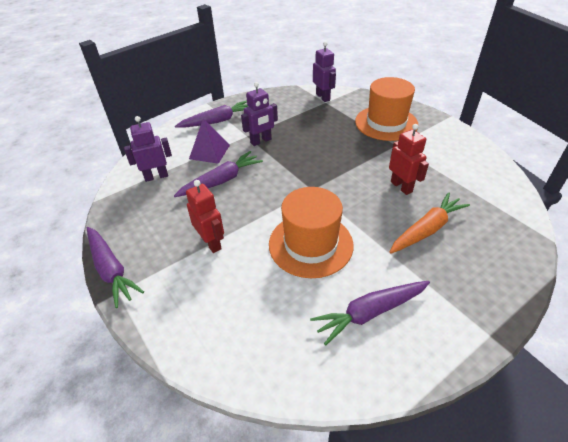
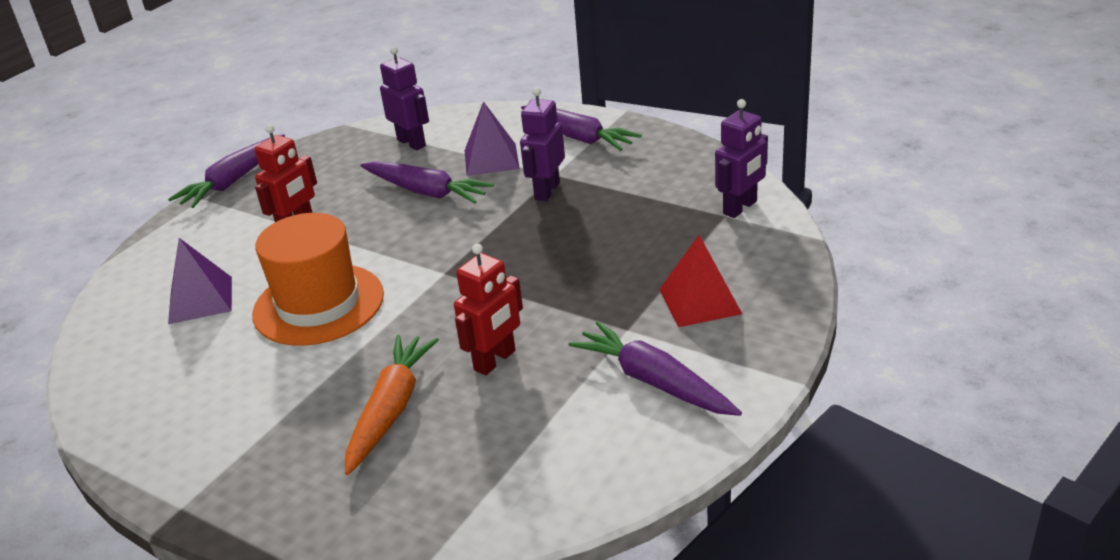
camera: 70 degrees right, 10 degrees down
purple robot [241,82,278,146] -> purple robot turned 75 degrees clockwise [520,87,565,201]
purple carrot [310,281,430,345] -> purple carrot moved to [568,321,742,416]
orange hat [355,77,419,141] -> red pyramid [659,235,742,327]
orange carrot [389,192,470,254] -> orange carrot turned 105 degrees counterclockwise [345,335,439,475]
none -> purple pyramid [168,238,232,324]

